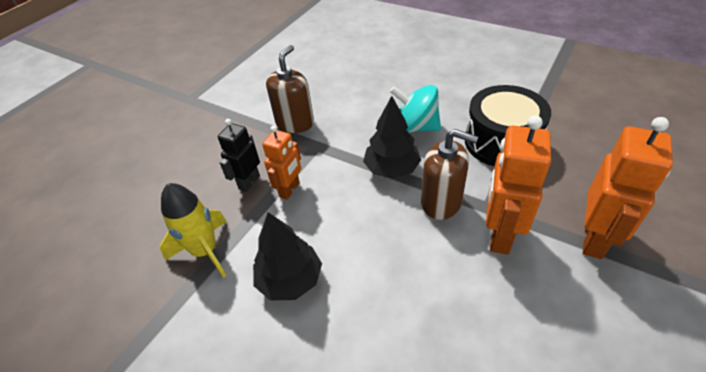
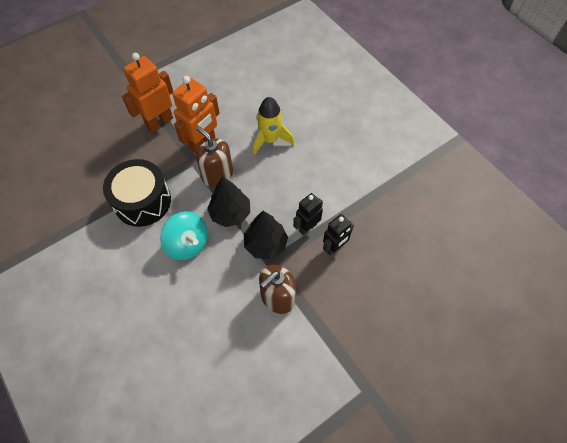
camera: 160 degrees left, 15 degrees up
yellow rocket [160,183,227,278] -> yellow rocket moved to [253,97,295,155]
black tree [253,212,322,300] -> black tree moved to [244,211,288,259]
orange robot [262,125,301,200] -> black robot [293,193,323,236]

